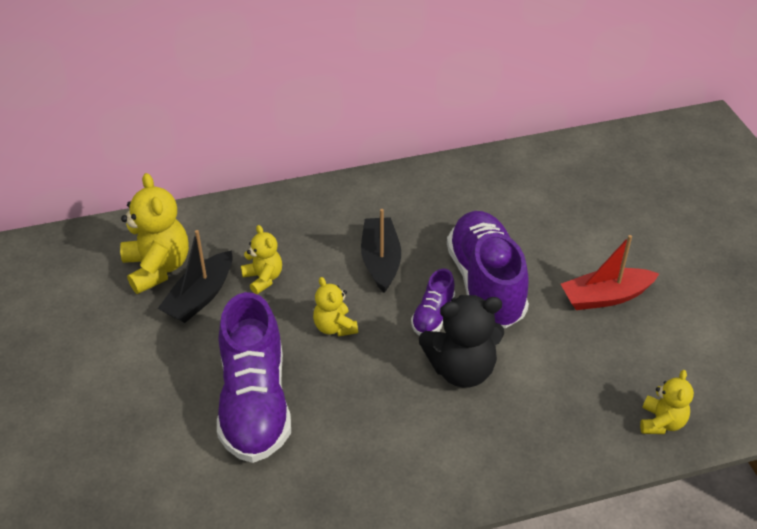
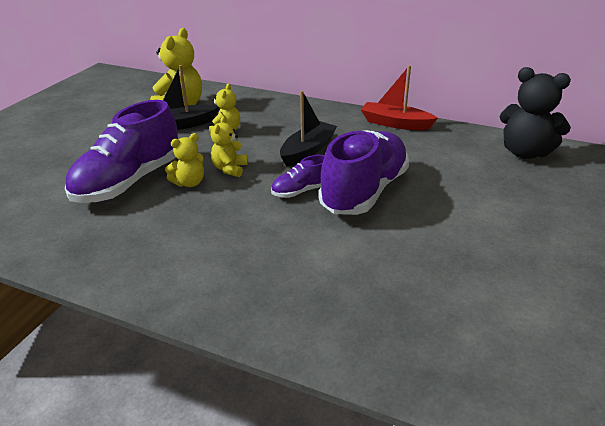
camera: 40 degrees right, 10 degrees down
black teddy bear [419,295,504,387] -> black teddy bear moved to [500,67,571,159]
red boat [561,235,659,310] -> red boat moved to [361,65,438,130]
yellow teddy bear [640,370,694,434] -> yellow teddy bear moved to [165,133,204,187]

